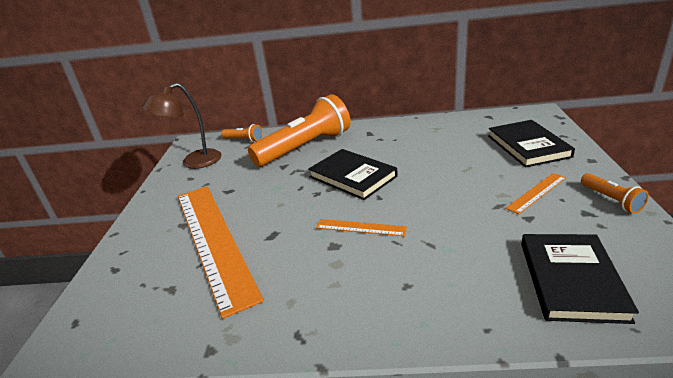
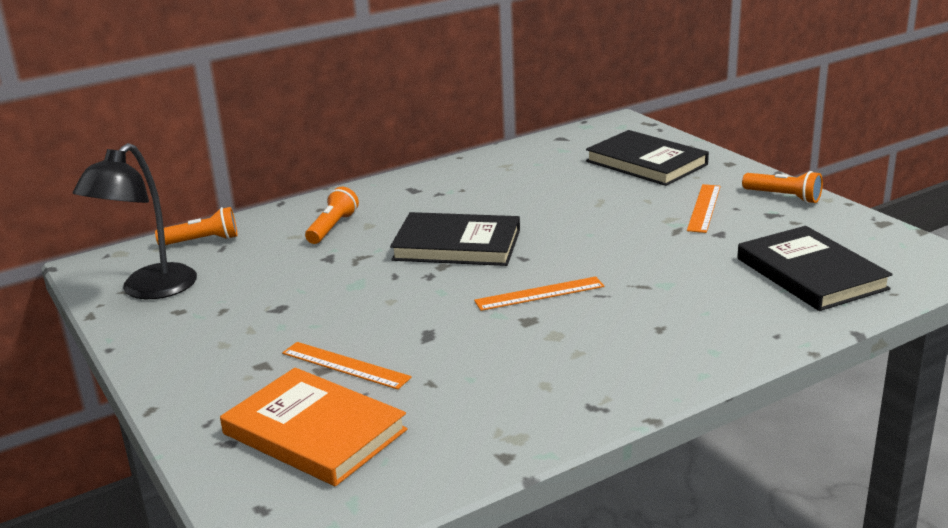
camera: 35 degrees left, 5 degrees down
brown lamp [142,83,221,169] -> black lamp [73,143,197,299]
orange ruler [178,186,264,319] -> orange ruler [282,342,412,390], size x0.41
orange flashlight [248,94,351,167] -> orange flashlight [305,187,359,244], size x0.44
none -> orange book [220,367,408,486]

